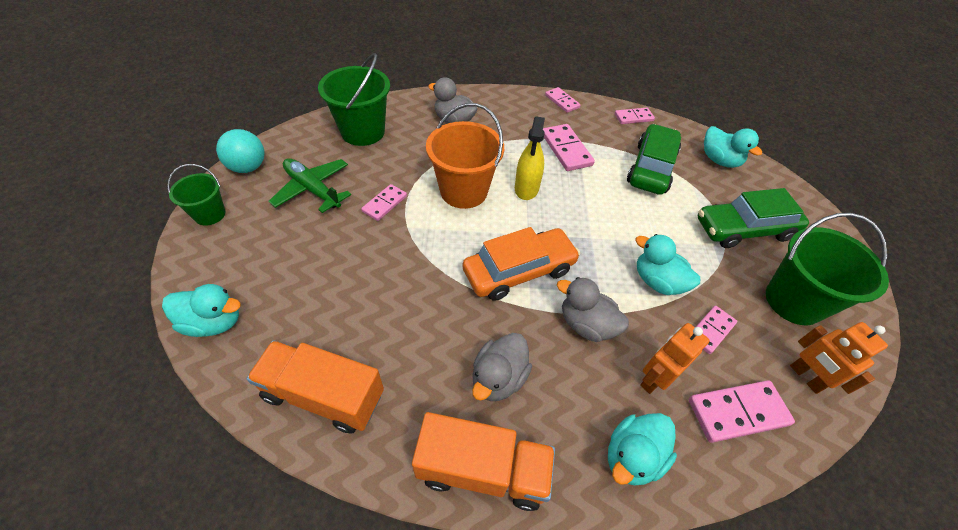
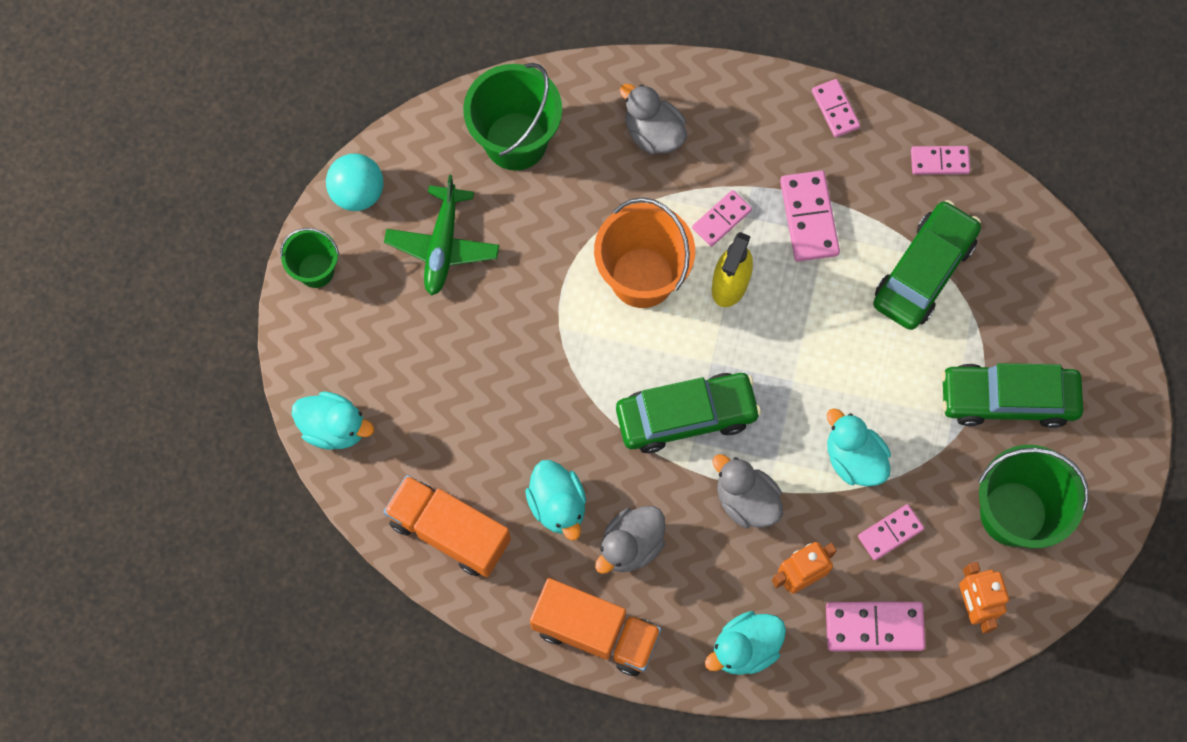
camera: 15 degrees right, 20 degrees up
green plane [268,158,351,213] -> green plane turned 135 degrees counterclockwise [384,175,499,296]
pink domino [361,184,407,221] -> pink domino moved to [692,190,752,247]
orange car [463,227,580,301] -> green car [616,373,761,453]
turquoise duck [704,126,762,168] -> turquoise duck moved to [525,460,586,540]

